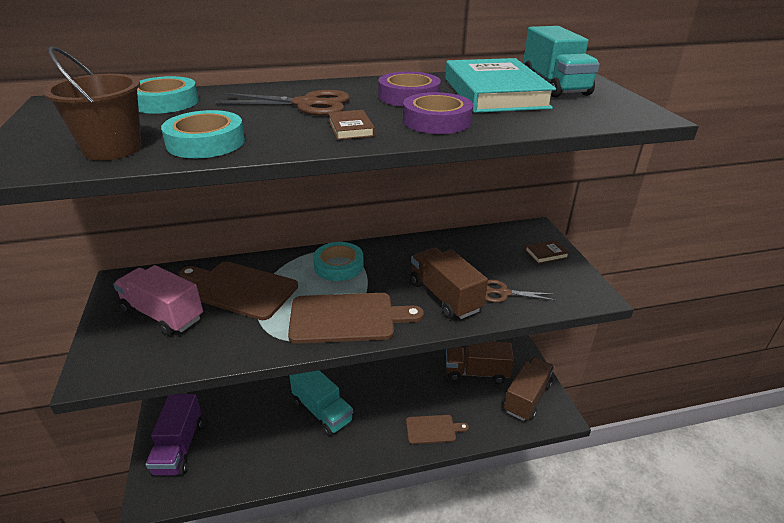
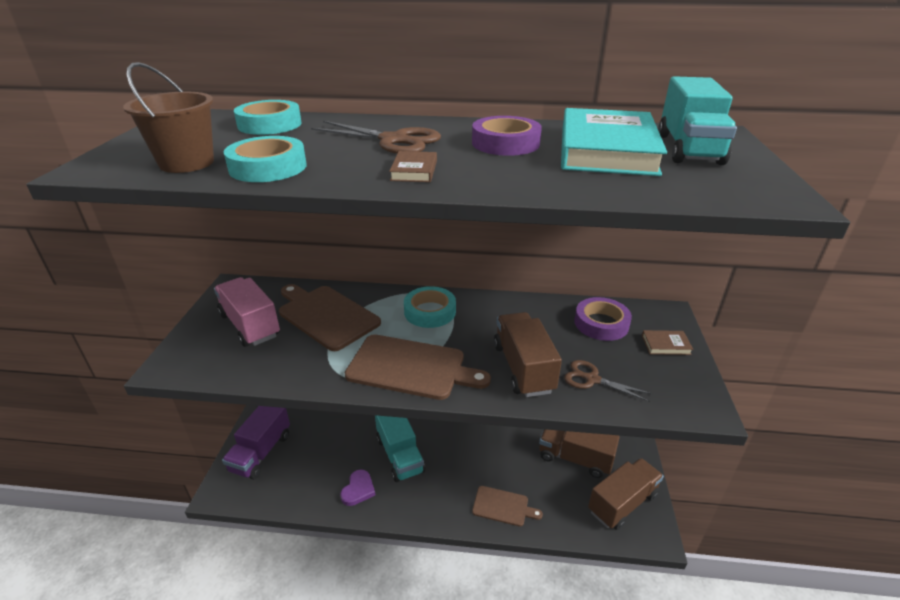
camera: 20 degrees right, 0 degrees up
purple tape [403,92,473,134] -> purple tape moved to [574,297,632,341]
none -> purple heart [340,469,376,506]

